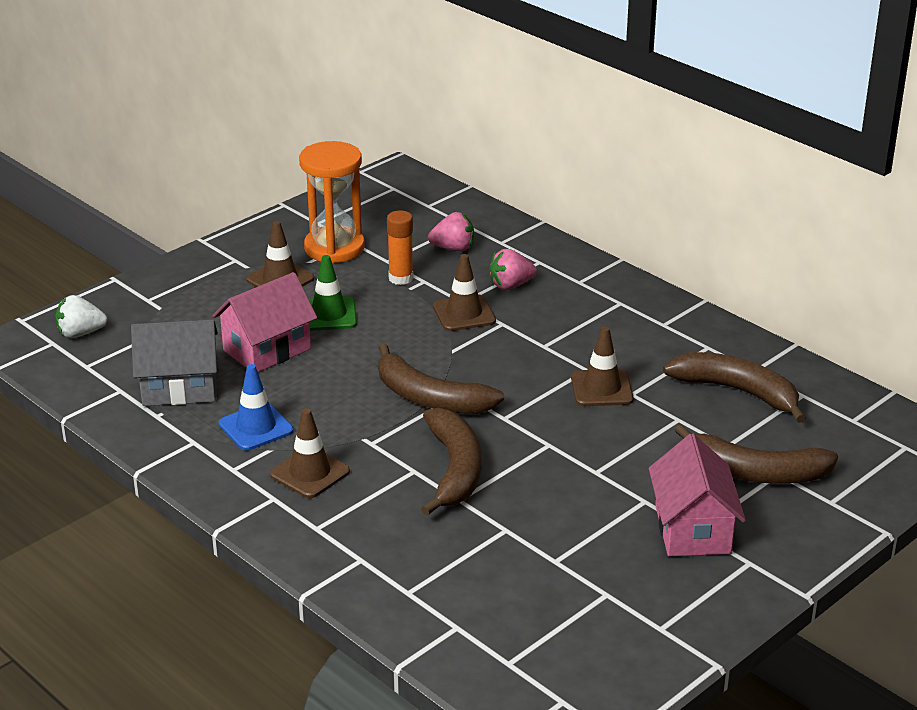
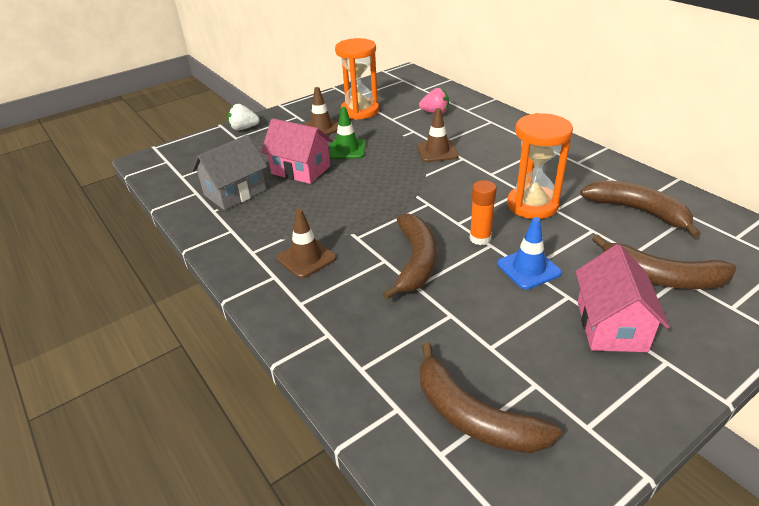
camera: 10 degrees right, 5 degrees up
white strawberry [55,295,107,338] -> white strawberry moved to [228,104,260,130]
grey house [131,320,218,406] -> grey house turned 45 degrees counterclockwise [192,135,267,210]
pink house [212,272,317,372] -> pink house turned 60 degrees clockwise [261,118,333,184]
blue traffic cone [219,364,294,451] -> blue traffic cone moved to [497,217,562,290]
brown banana [378,343,504,414] -> brown banana moved to [420,342,562,453]
orange glue stick [387,210,413,285] -> orange glue stick moved to [470,180,497,245]
pink strawberry [489,249,537,290] -> none
brown traffic cone [571,326,634,406] -> orange hourglass [507,113,573,219]

